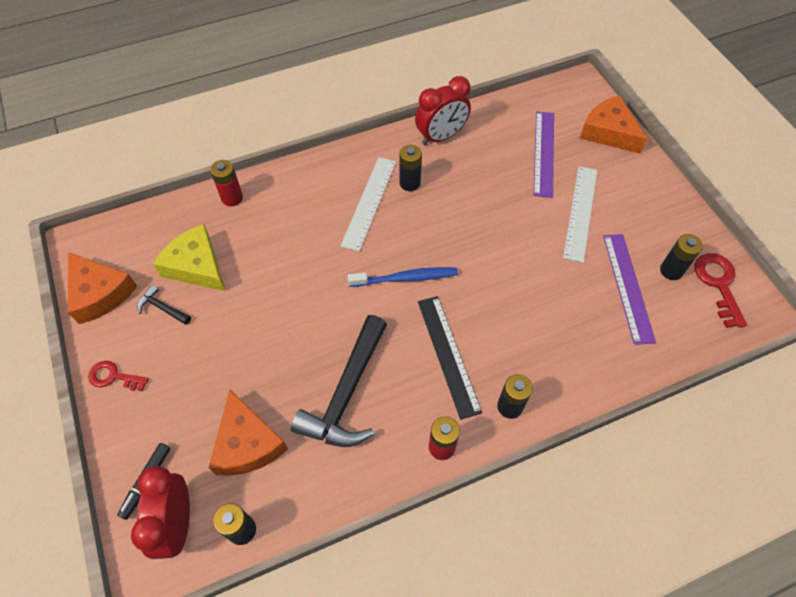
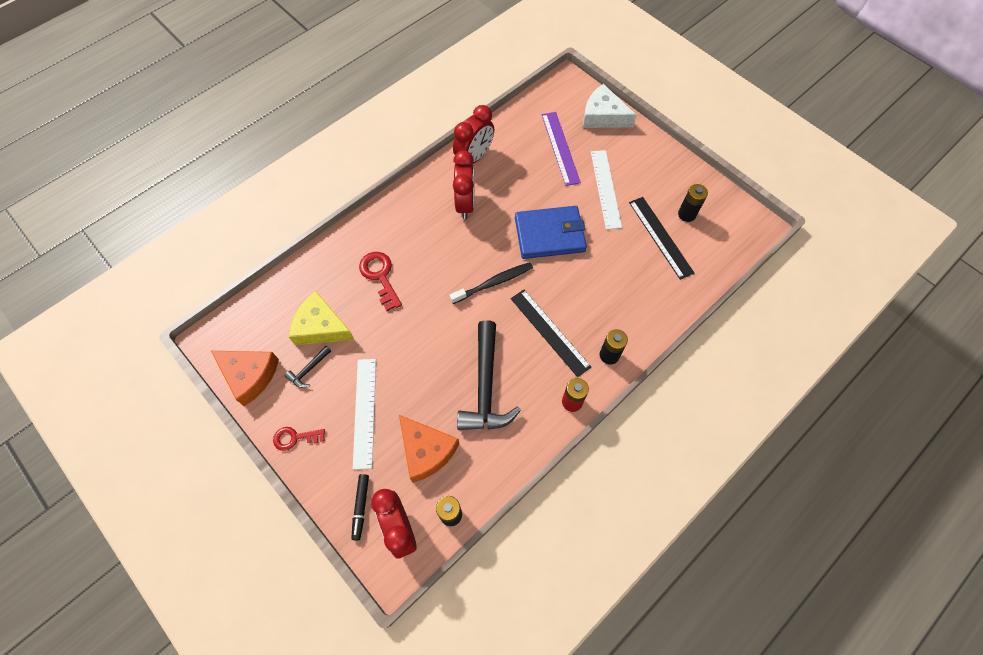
camera: 20 degrees left, 5 degrees up
black hammer [137,284,191,325] -> black hammer turned 60 degrees counterclockwise [285,346,331,388]
red battery [210,160,243,206] -> none
white ruler [341,157,396,251] -> white ruler moved to [353,359,376,469]
blue toothbrush [348,267,458,287] -> black toothbrush [450,262,533,304]
black battery [399,145,422,191] -> red clock [453,150,474,219]
orange cheese [579,95,647,154] -> white cheese [583,84,636,128]
purple ruler [603,234,656,345] -> black ruler [629,197,695,280]
red key [694,253,747,328] -> red key moved to [359,252,402,311]
none -> blue wallet [515,206,587,259]

